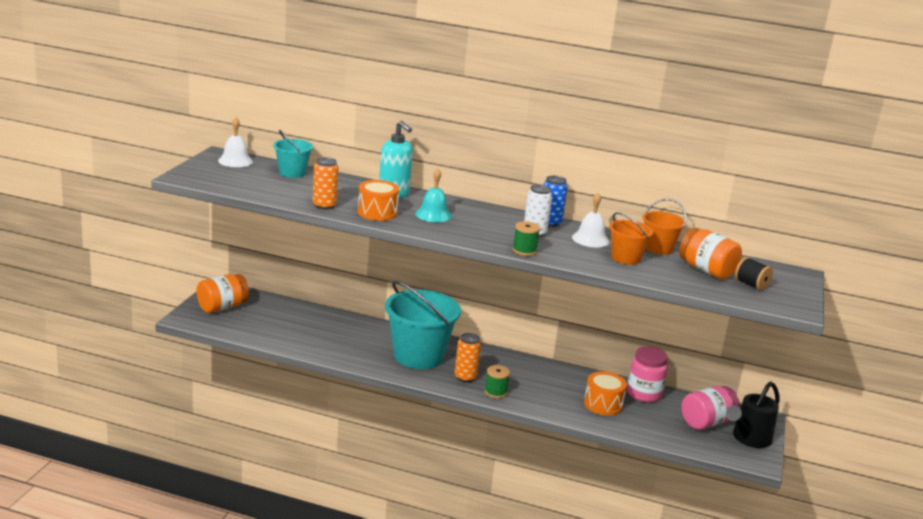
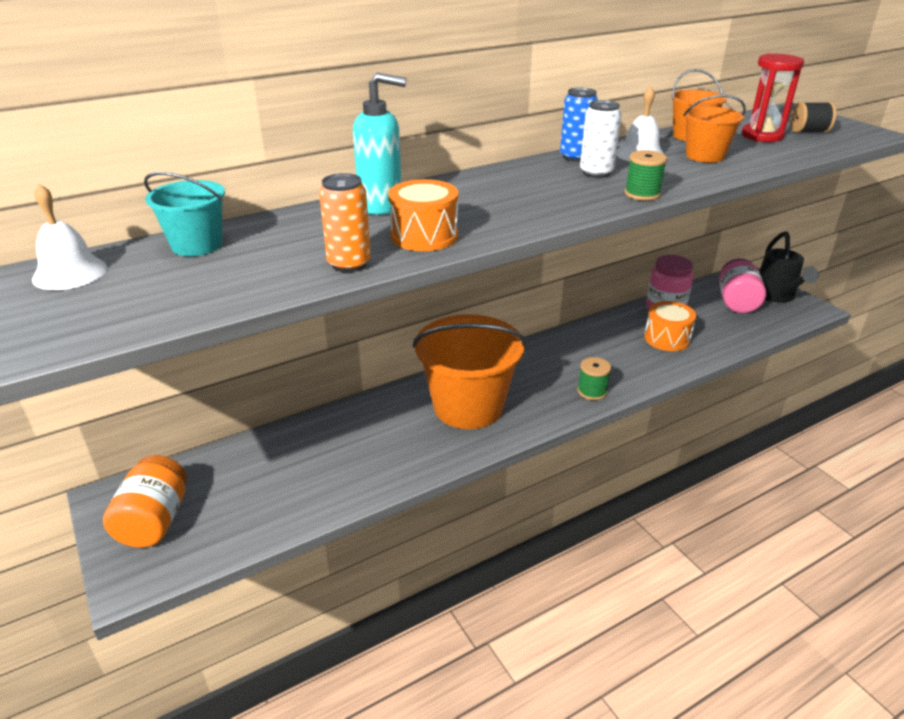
camera: 45 degrees left, 10 degrees up
turquoise bucket [385,280,461,369] -> orange bucket [413,314,526,429]
turquoise bell [415,169,452,222] -> none
orange can [455,333,481,382] -> none
orange jar [679,228,742,279] -> red hourglass [742,54,804,142]

